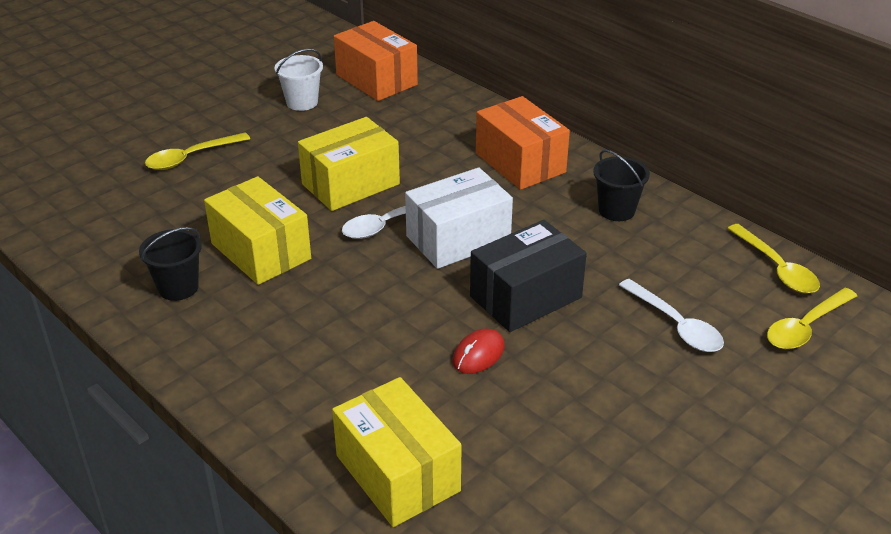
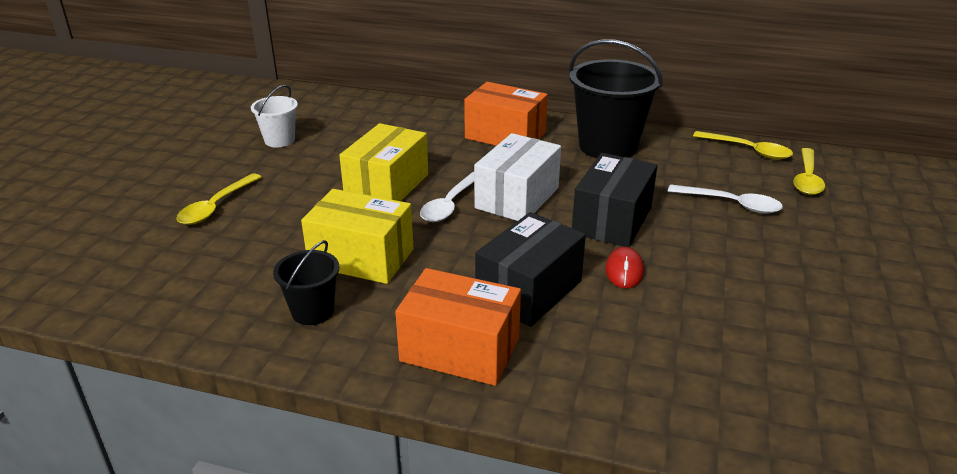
camera: 30 degrees left, 5 degrees down
yellow box [332,377,462,527] -> none
orange box [334,21,418,101] -> orange box moved to [395,268,521,386]
black bucket [593,150,650,221] -> black bucket [569,39,663,158], size x1.92
none -> black box [475,212,586,327]

